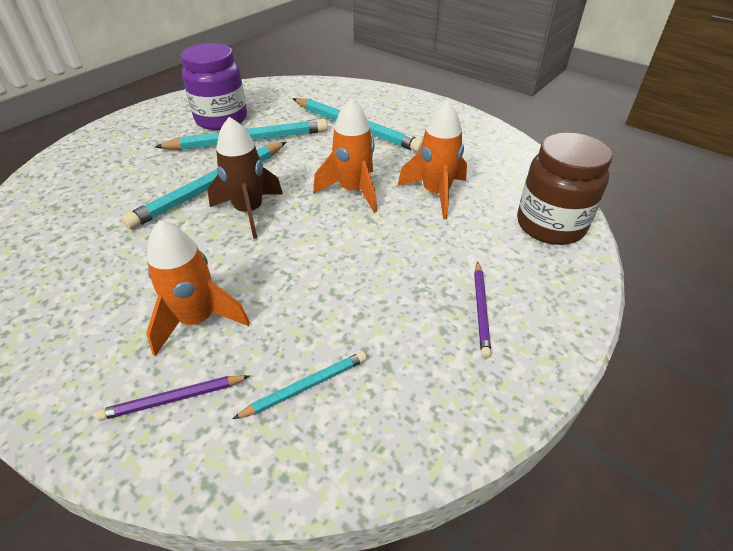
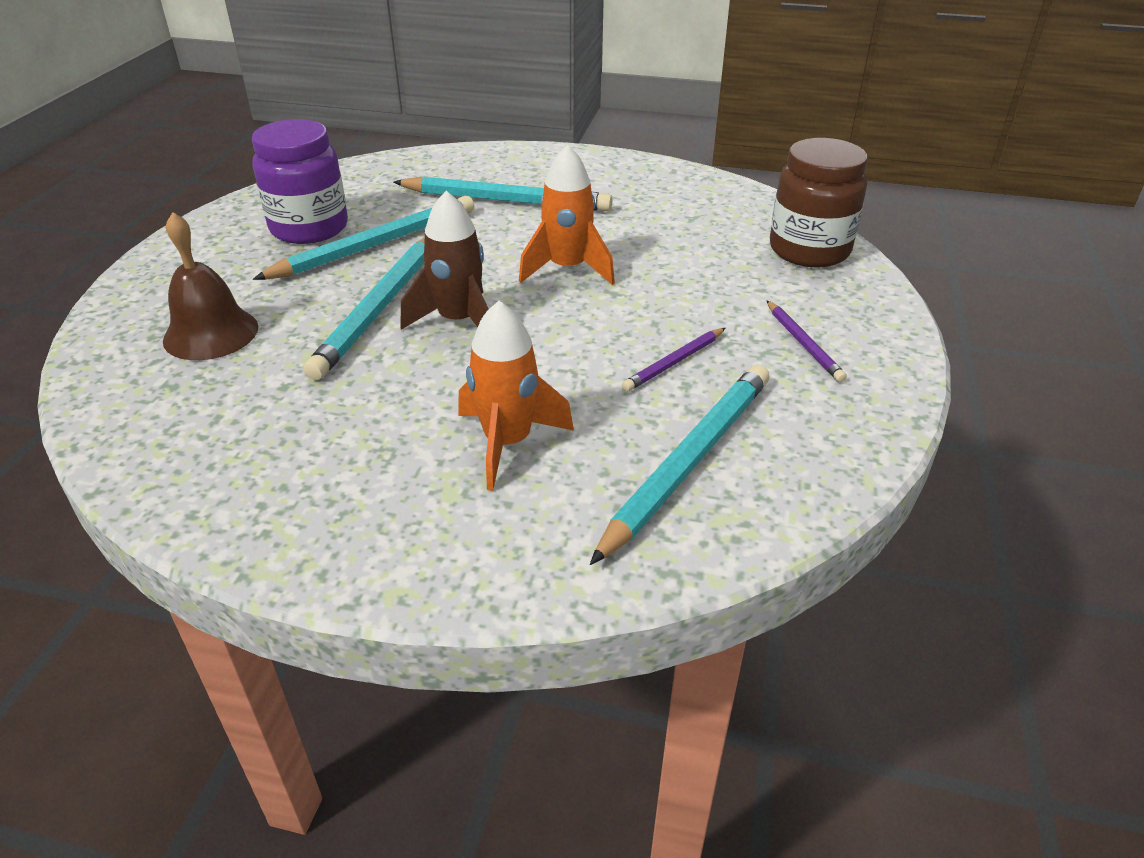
camera: 25 degrees left, 5 degrees down
purple pencil [96,375,250,421] -> purple pencil moved to [622,328,725,392]
turquoise pencil [233,351,367,419] -> turquoise pencil [590,365,769,565], size x1.98
orange rocket [398,100,467,219] -> none
none -> brown bell [163,212,258,360]

